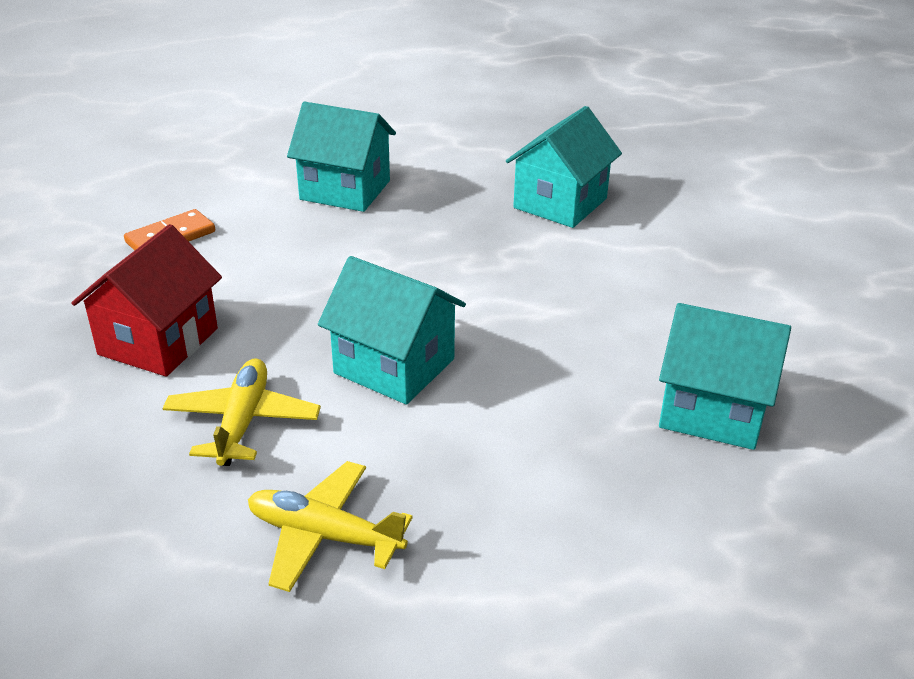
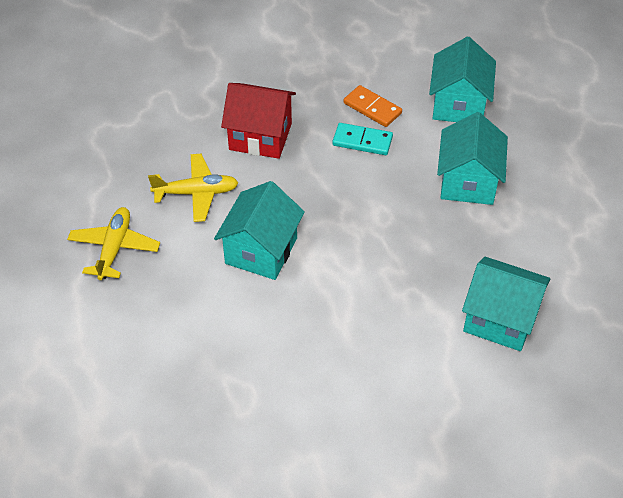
camera: 80 degrees right, 15 degrees up
turquoise house [659,303,791,450] -> turquoise house moved to [429,37,496,122]
none -> turquoise domino [333,123,393,155]

